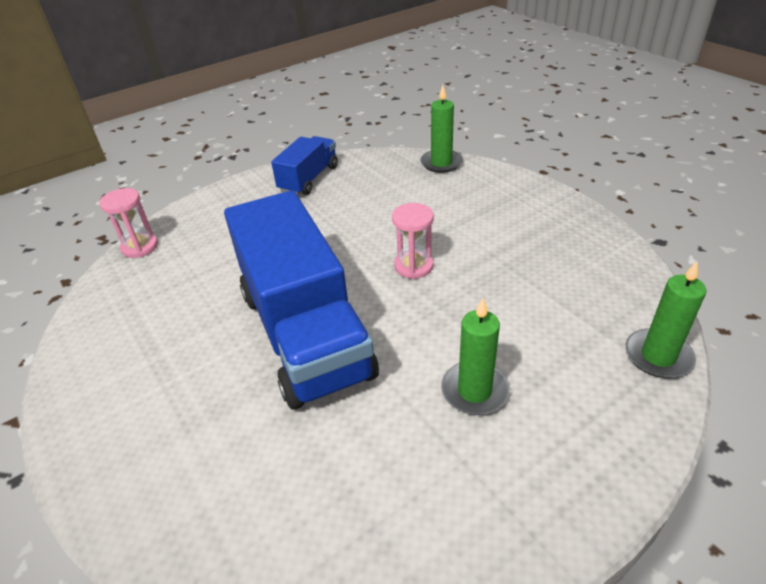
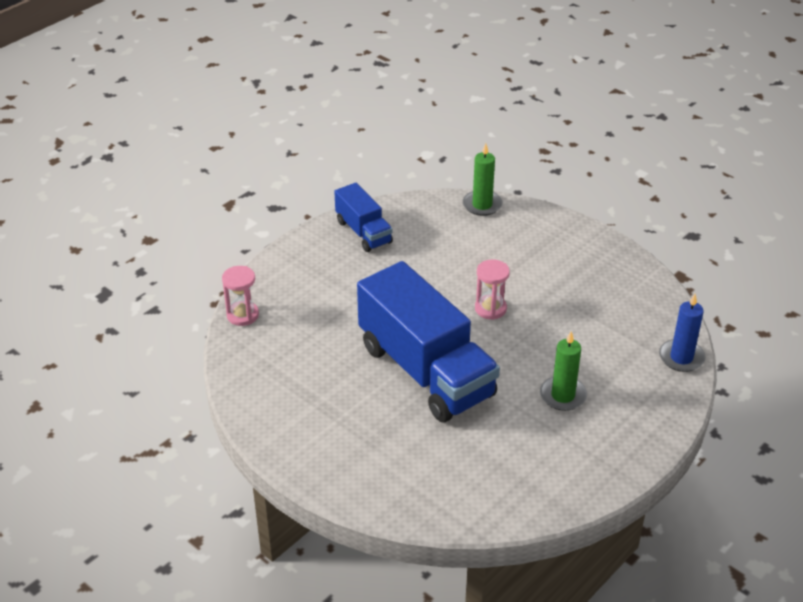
camera: 15 degrees left, 0 degrees up
blue truck [271,136,338,195] -> blue truck turned 135 degrees clockwise [334,183,393,252]
green candle [625,261,706,378] -> blue candle [659,294,706,372]

